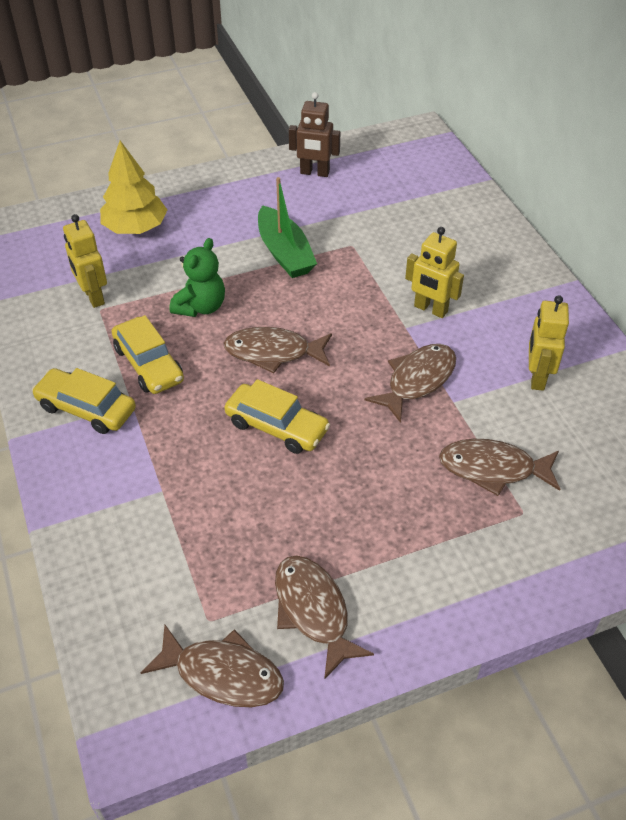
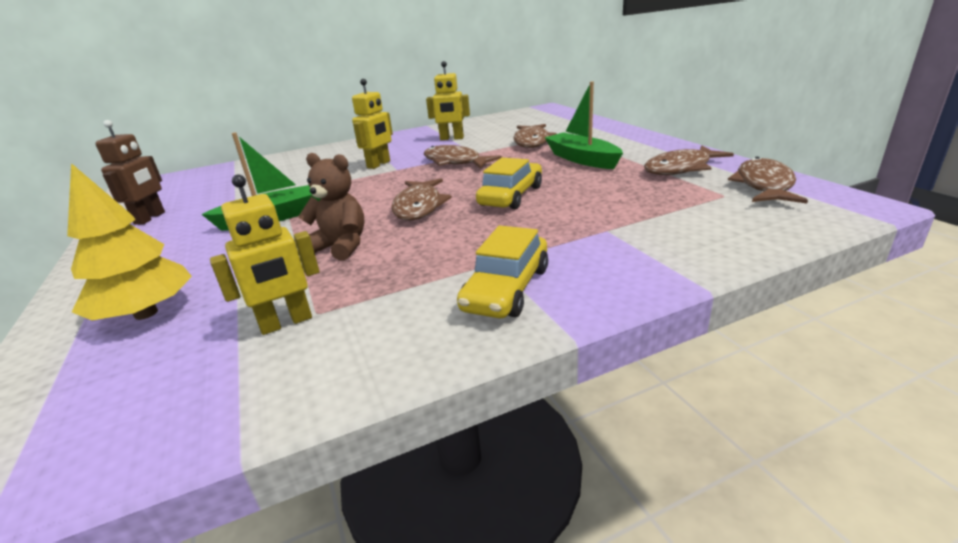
camera: 90 degrees left, 20 degrees down
yellow car [112,315,184,394] -> none
green teddy bear [170,238,225,317] -> brown teddy bear [298,153,365,261]
none -> green boat [545,81,623,169]

